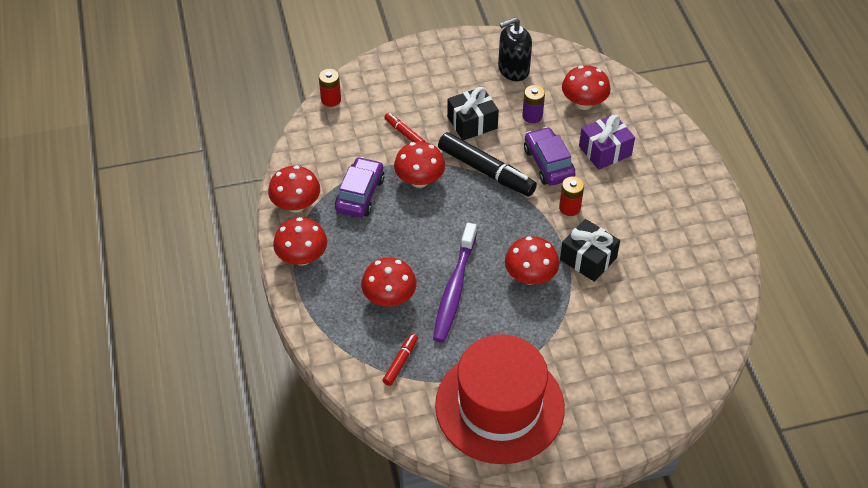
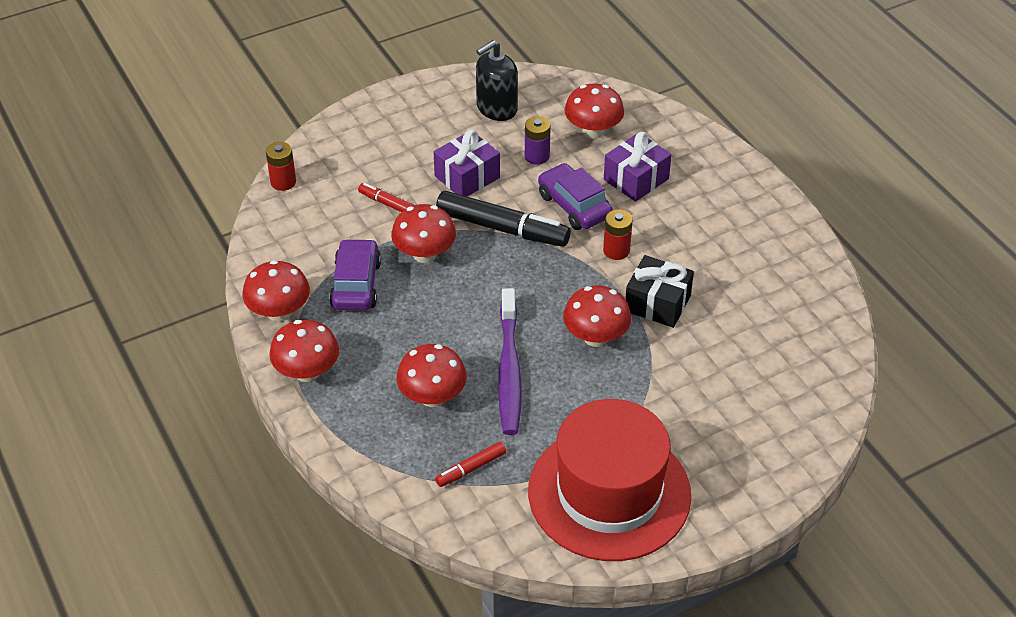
camera: 15 degrees left, 5 degrees down
red marker [382,333,418,386] -> red marker turned 135 degrees counterclockwise [435,442,506,487]
black gift [447,87,499,140] -> purple gift [434,130,500,196]

